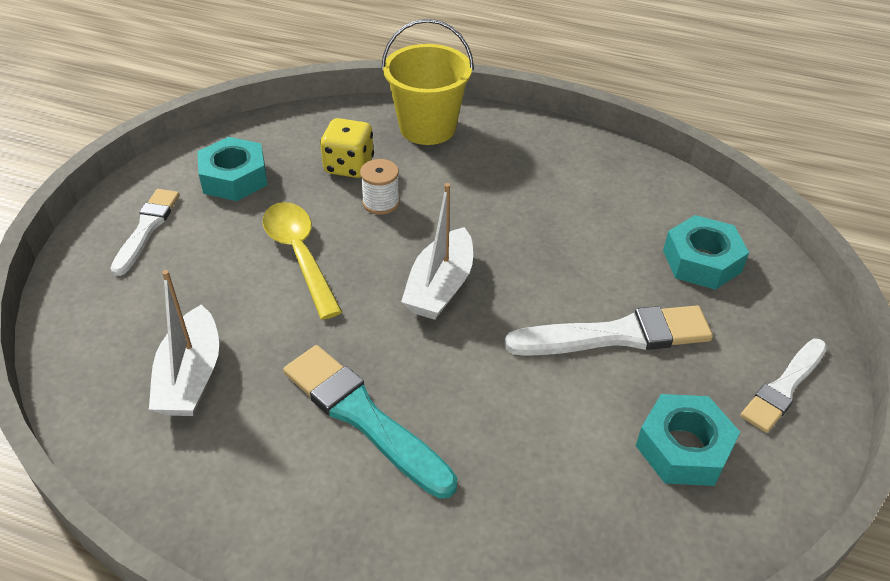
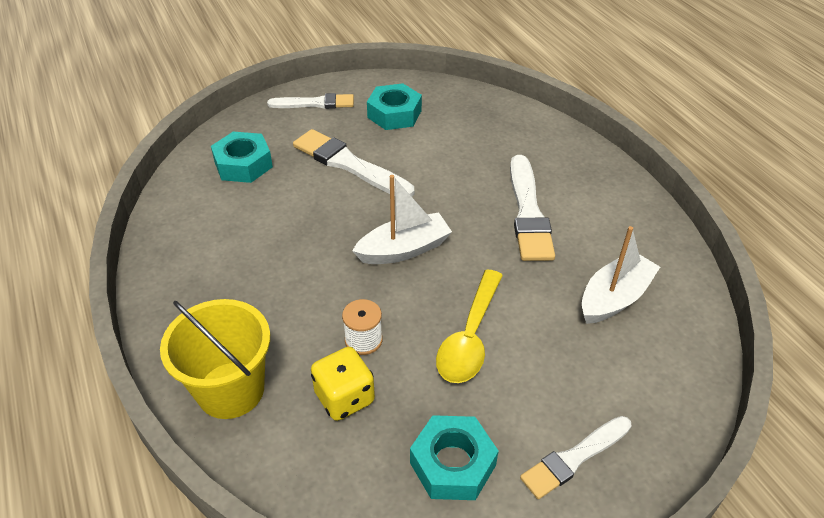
camera: 135 degrees left, 0 degrees up
turquoise brush [283,345,457,499] -> white brush [510,155,555,261]

